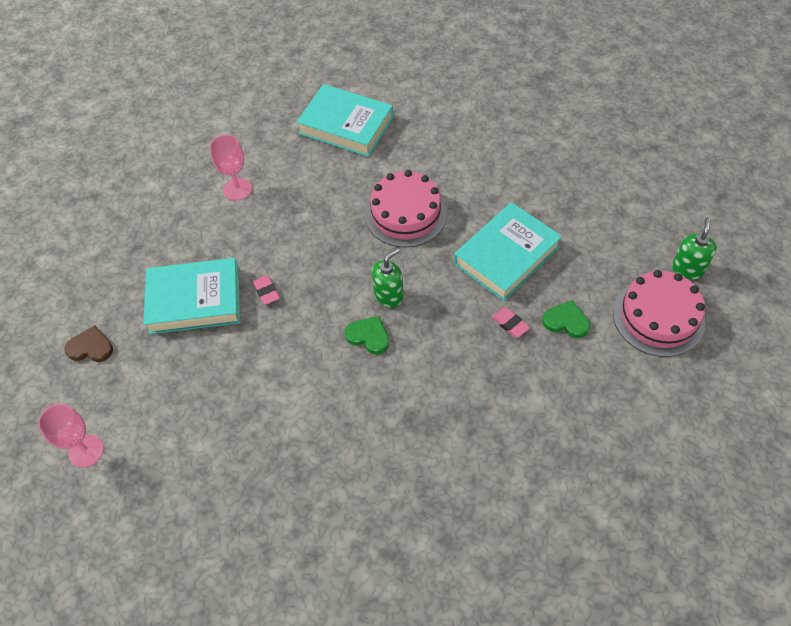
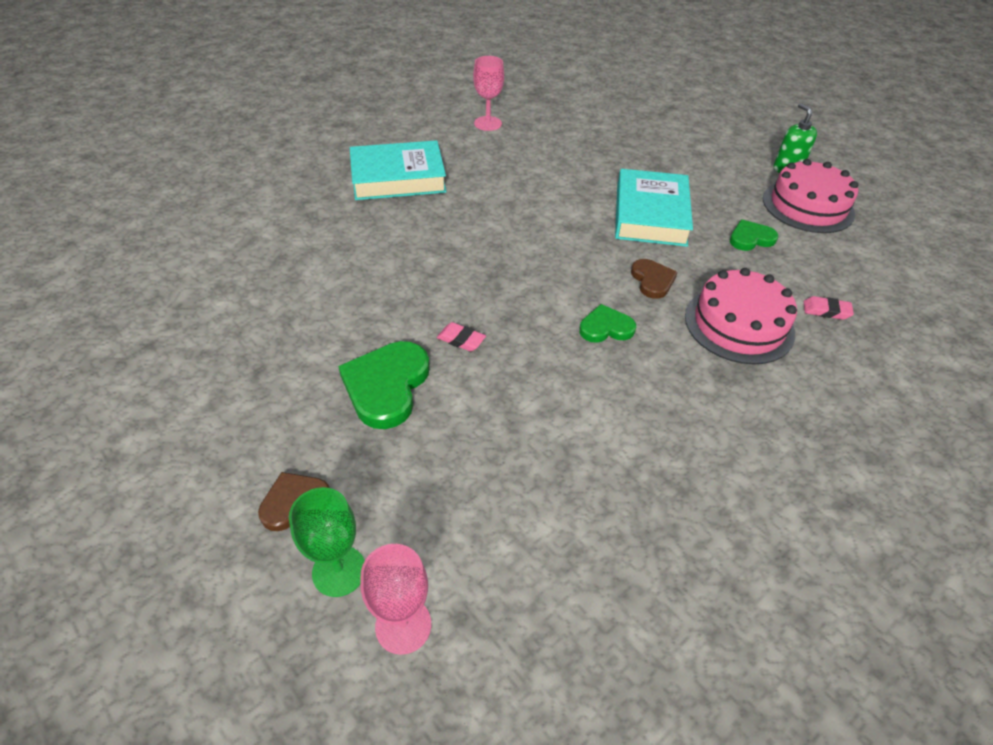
camera: 40 degrees left, 10 degrees down
turquoise book [143,258,240,334] -> green heart [338,341,430,429]
pink goblet [210,135,252,201] -> pink goblet moved to [473,56,504,131]
pink cake [365,170,447,247] -> pink cake moved to [685,268,797,364]
green soap dispenser [372,248,403,307] -> none
pink eraser [492,307,530,337] -> pink eraser moved to [804,296,854,320]
none -> green goblet [289,487,365,597]
none -> brown heart [631,259,677,299]

